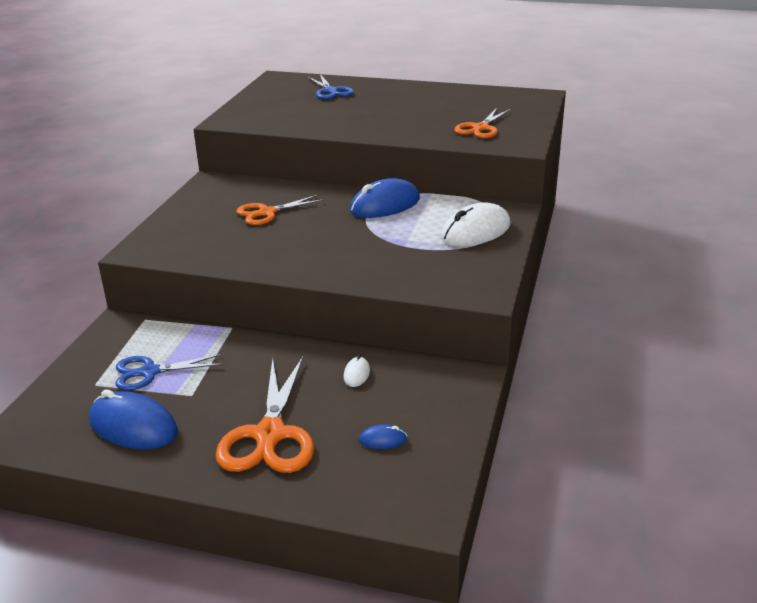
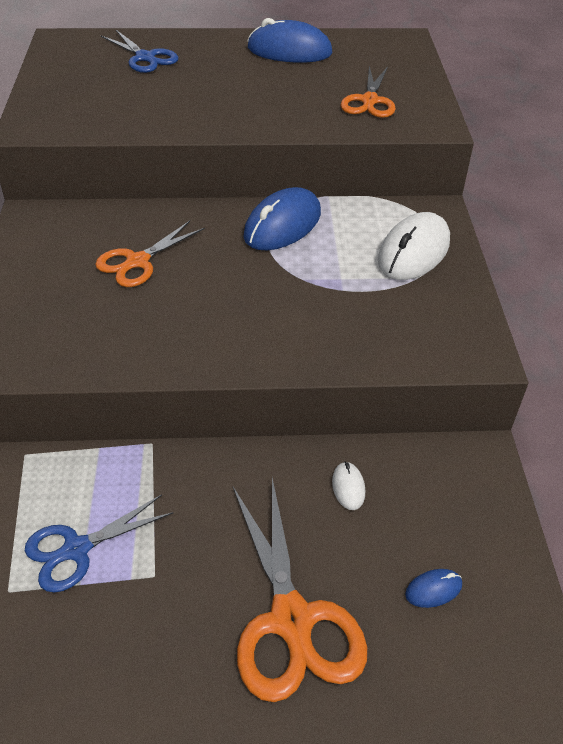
camera: 20 degrees left, 15 degrees up
blue mouse [89,390,178,449] -> blue mouse moved to [247,18,333,63]

